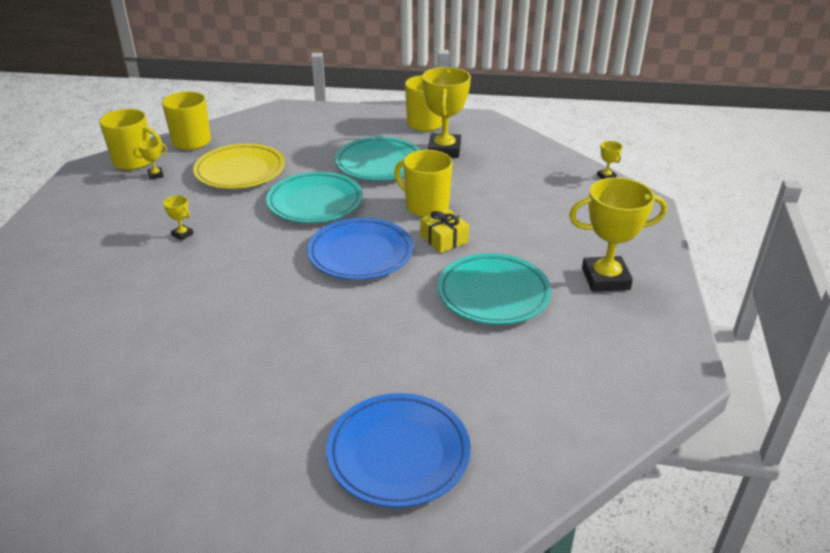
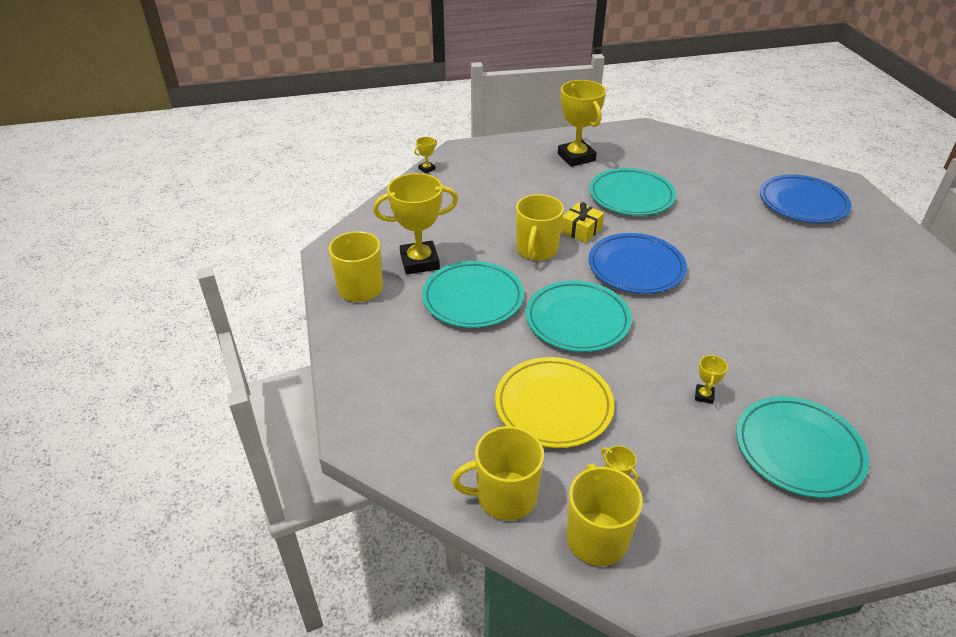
camera: 110 degrees left, 5 degrees up
none -> turquoise plate [736,396,869,498]

